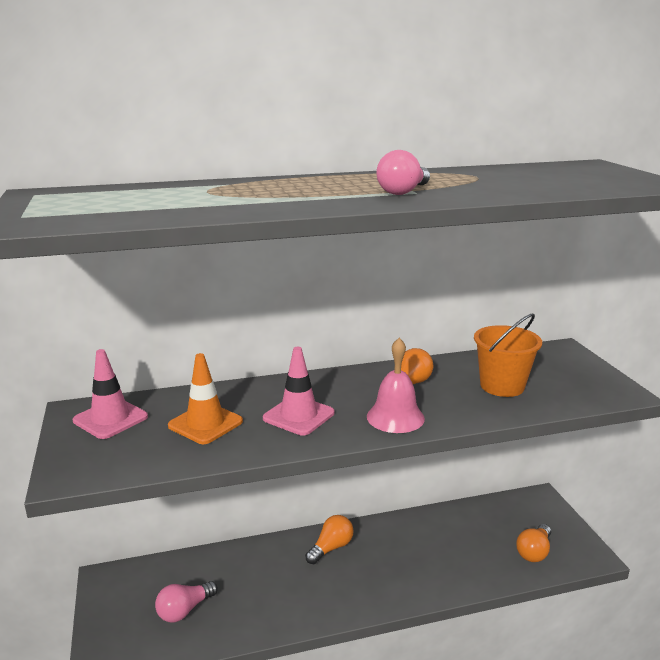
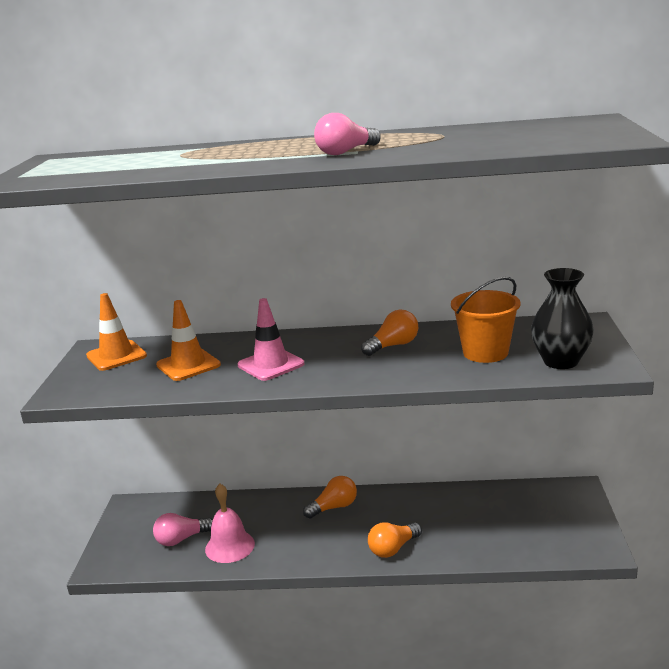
camera: 20 degrees right, 0 degrees up
pink traffic cone [73,349,148,439] -> orange traffic cone [86,293,147,371]
pink bell [367,338,425,433] -> pink bell moved to [205,484,255,563]
orange light bulb [516,524,551,562] -> orange light bulb moved to [368,522,422,558]
none -> black vase [531,268,594,369]

